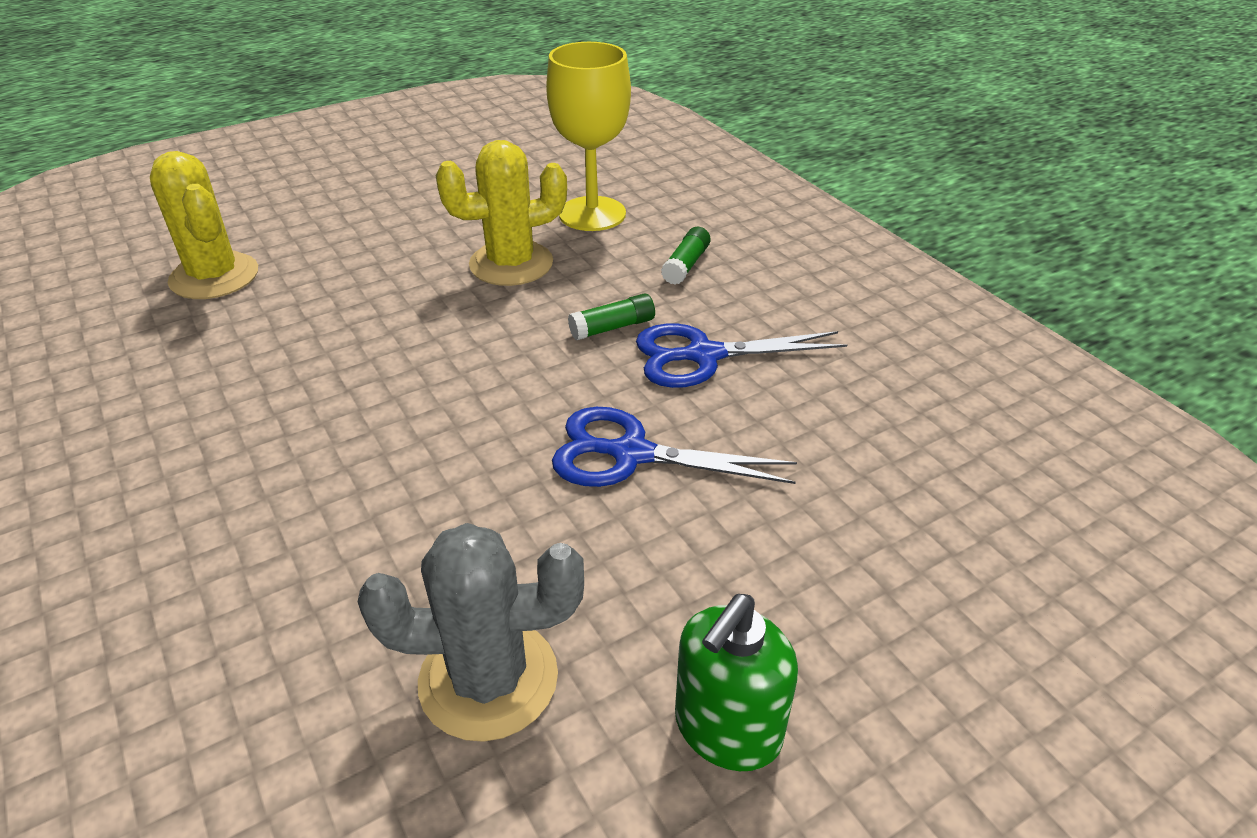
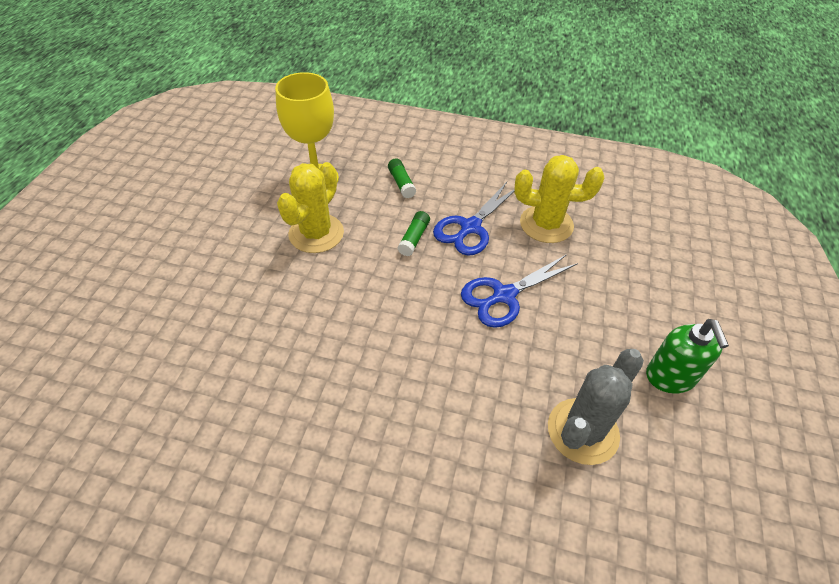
camera: 45 degrees left, 10 degrees up
yellow cactus [150,151,258,299] -> yellow cactus moved to [514,155,604,243]

